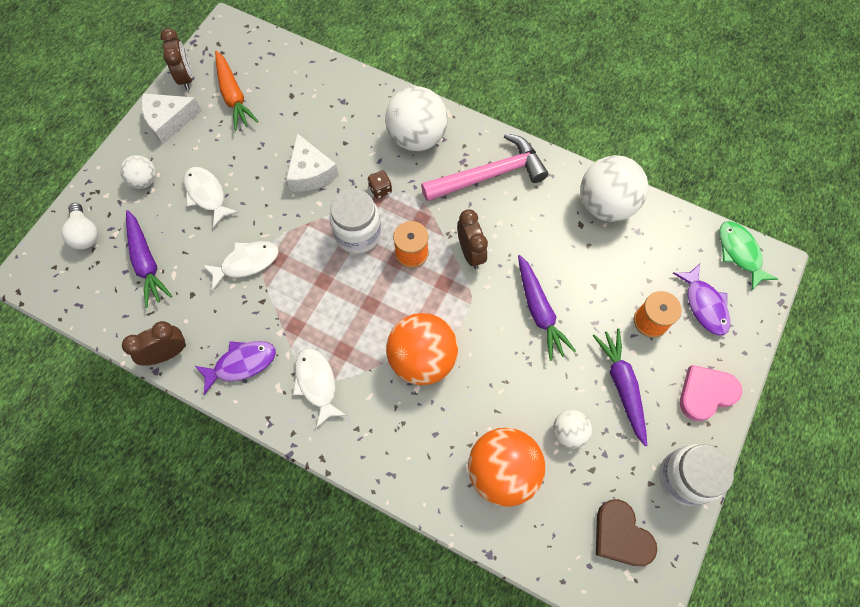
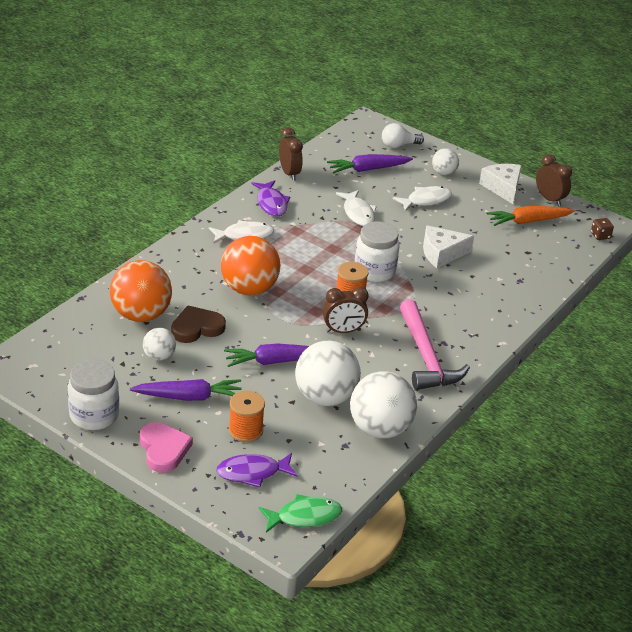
camera: 95 degrees right, 30 degrees down
brown clock [160,28,193,90] -> brown clock turned 120 degrees counterclockwise [536,154,572,206]
brown dice [368,170,392,199] -> brown dice moved to [591,218,614,240]
white ball [385,86,448,151] -> white ball moved to [295,341,361,406]
brown heart [596,499,657,566] -> brown heart moved to [171,306,226,343]

